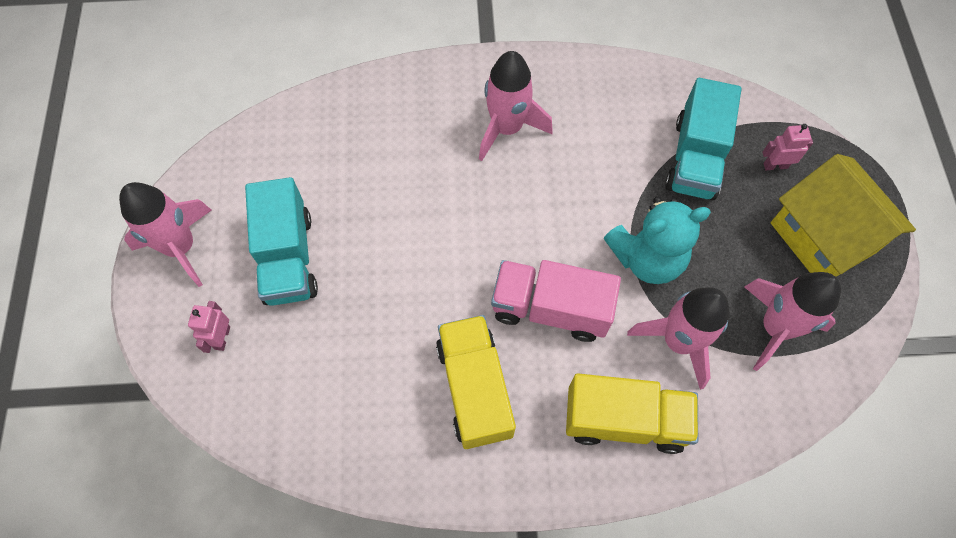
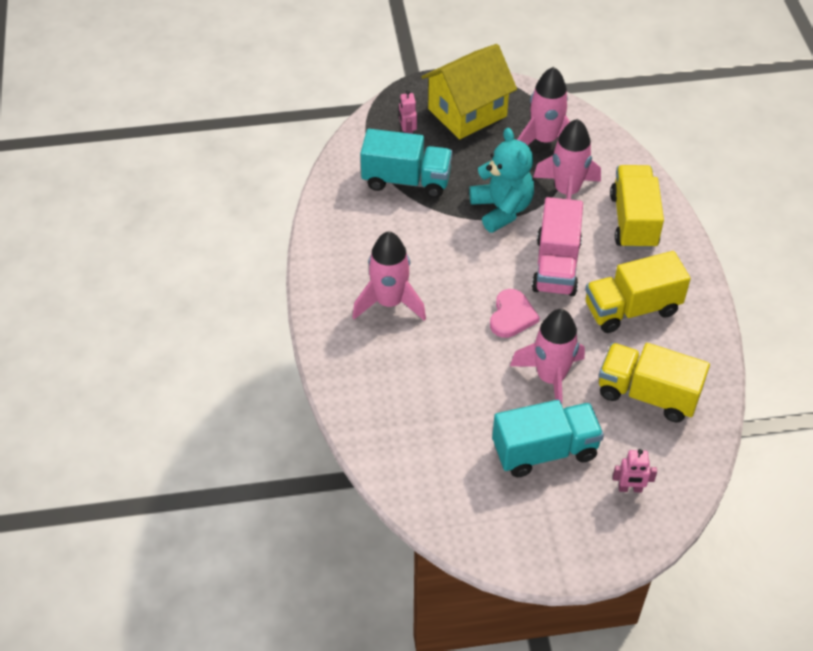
camera: 95 degrees left, 15 degrees down
pink rocket [119,182,212,287] -> pink rocket moved to [510,309,585,404]
none -> pink heart [490,289,540,338]
none -> yellow truck [599,343,710,422]

